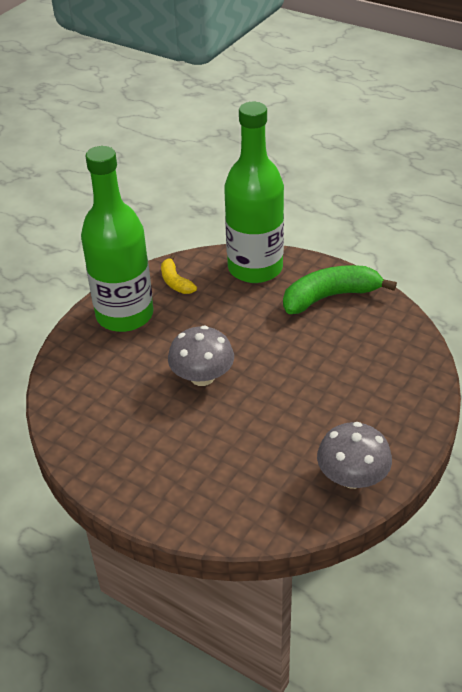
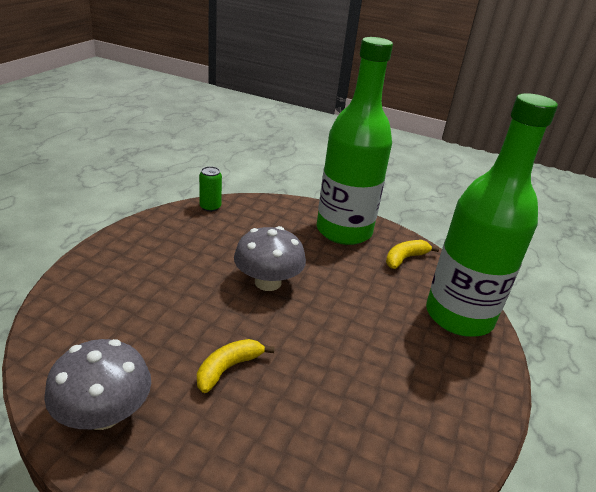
camera: 75 degrees right, 10 degrees down
green banana [283,265,397,314] -> none
none -> yellow banana [197,339,274,393]
none -> green can [199,166,222,212]

